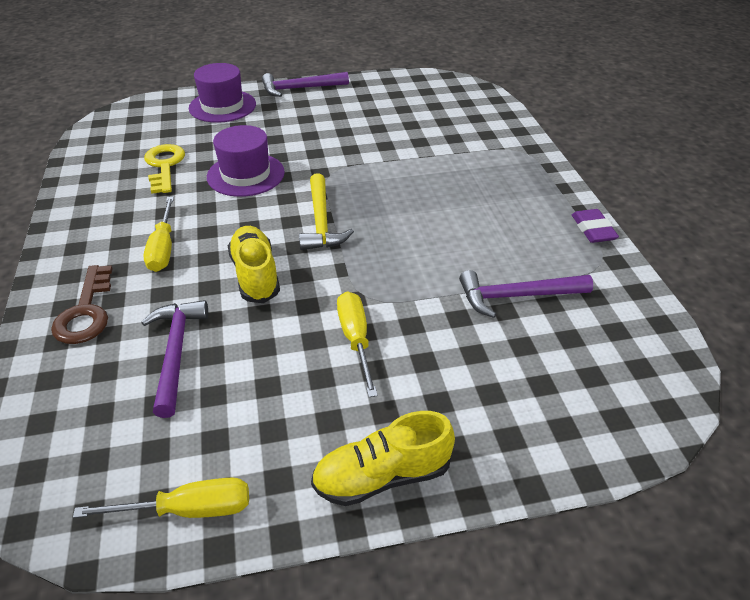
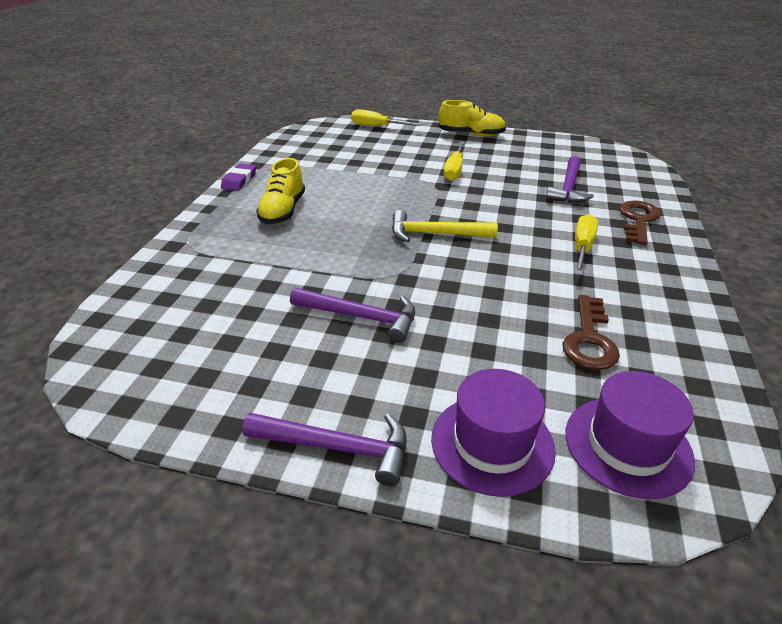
camera: 155 degrees left, 5 degrees down
yellow screwdriver [73,477,249,518] -> yellow screwdriver moved to [351,109,422,126]
yellow key [144,144,185,194] -> brown key [563,295,620,370]
purple hat [207,125,285,197] -> purple hat moved to [566,371,695,499]
yellow shoe [228,226,280,303] -> yellow shoe moved to [256,158,305,224]
yellow hammer [299,173,354,250] -> yellow hammer turned 105 degrees counterclockwise [392,210,498,243]
purple hammer [459,270,593,318] -> purple hammer moved to [290,287,415,343]

